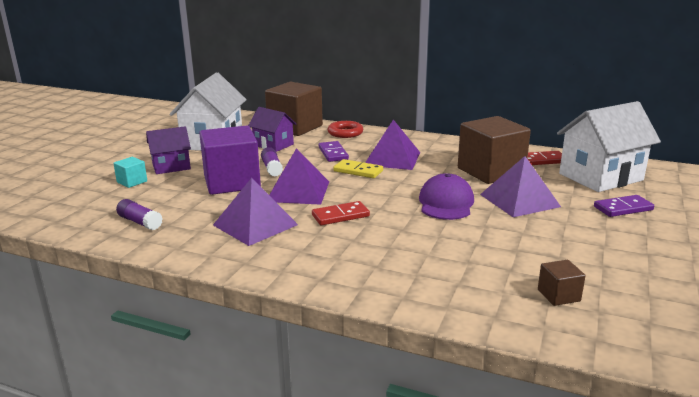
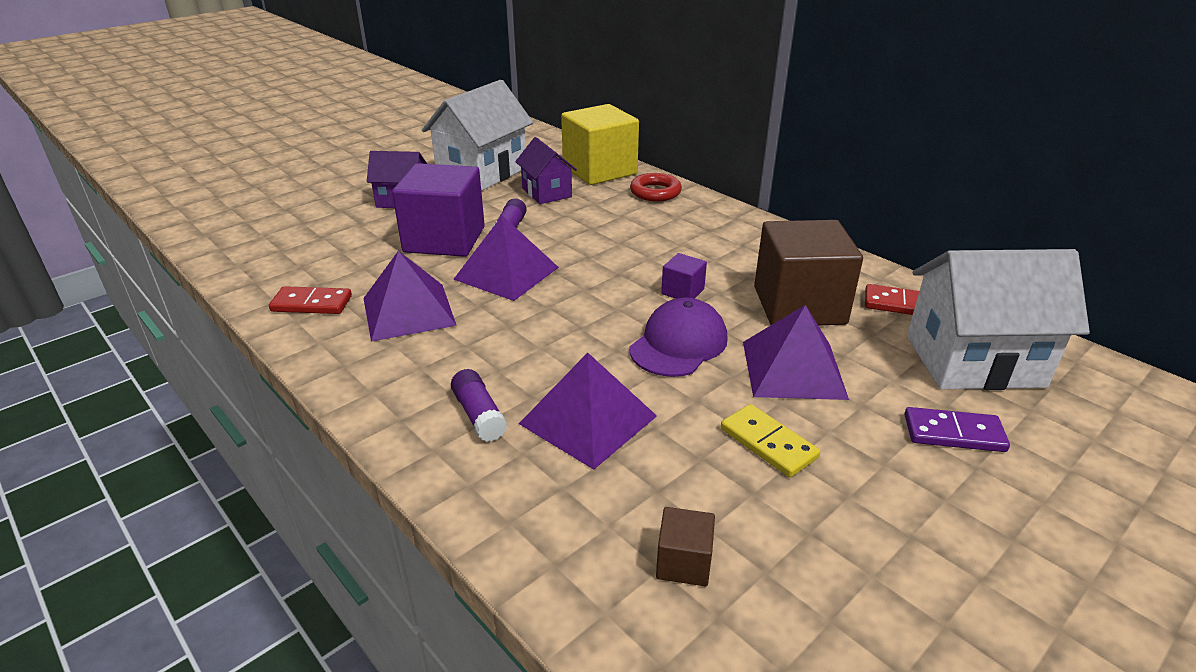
camera: 25 degrees right, 10 degrees up
turquoise cube [113,157,147,188] -> none
purple glue stick [116,199,163,230] -> purple glue stick moved to [451,369,507,442]
brown cube [265,82,323,136] -> yellow cube [561,104,639,185]
red domino [312,201,370,225] -> red domino moved to [269,286,352,314]
purple domino [319,141,349,162] -> none
yellow domino [333,159,383,178] -> yellow domino moved to [721,404,820,477]
purple pyramid [365,120,420,170] -> purple pyramid moved to [519,353,657,470]
none -> purple cube [661,253,707,299]

